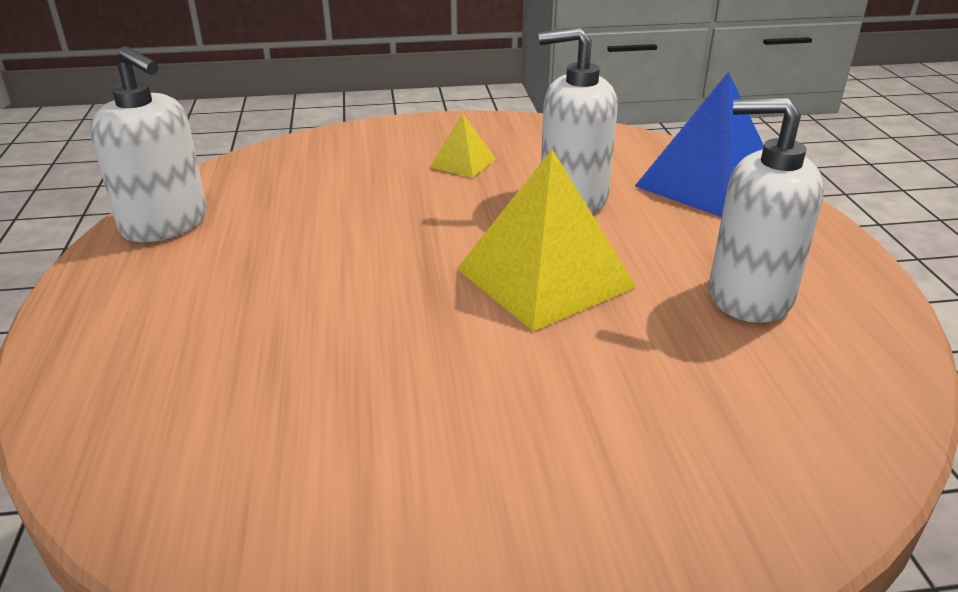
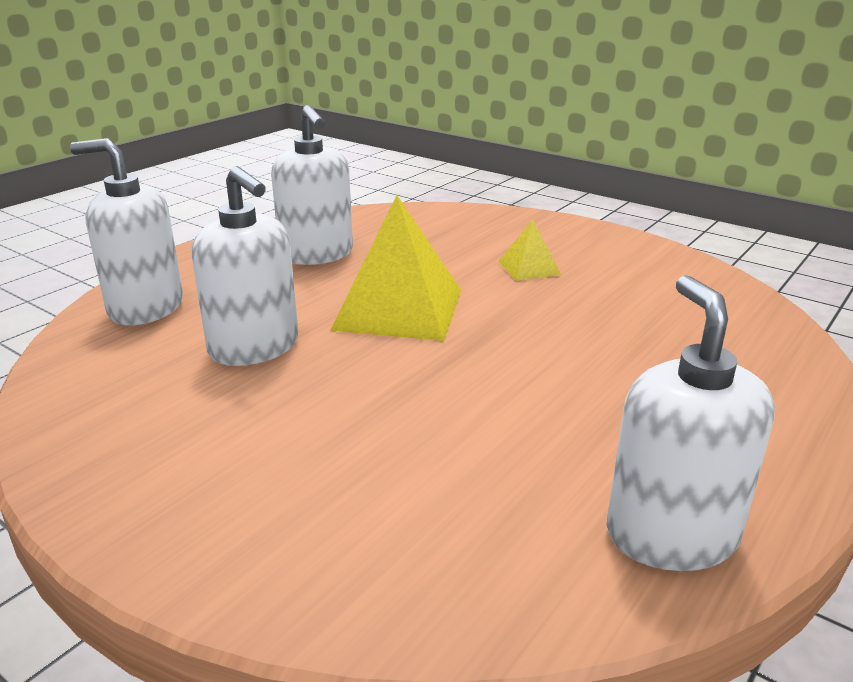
camera: 135 degrees left, 5 degrees down
yellow pyramid [430,113,496,178] -> yellow pyramid moved to [498,219,561,281]
blue pyramid [635,72,764,217] -> white soap dispenser [70,138,183,325]

